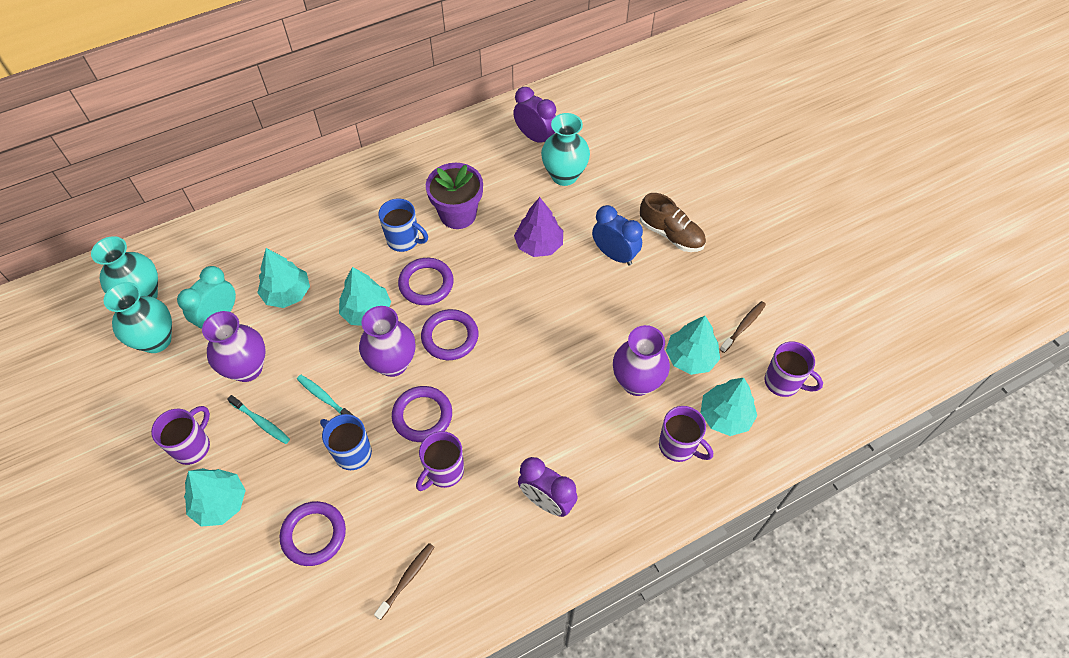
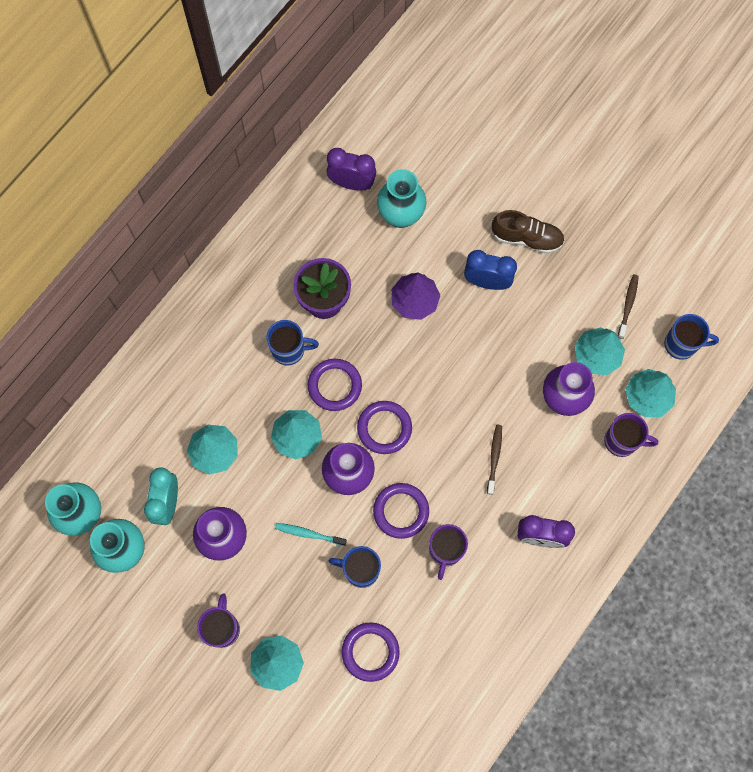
camera: 25 degrees left, 15 degrees up
turquoise toothbrush [227,395,290,444] -> none
brown toothbrush [374,543,434,620] -> brown toothbrush moved to [487,425,502,495]
purple mug [765,342,823,397] -> blue mug [664,314,719,360]

